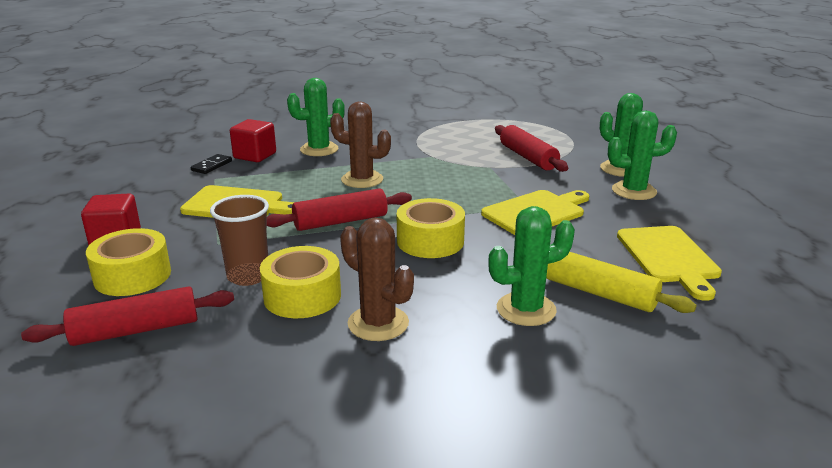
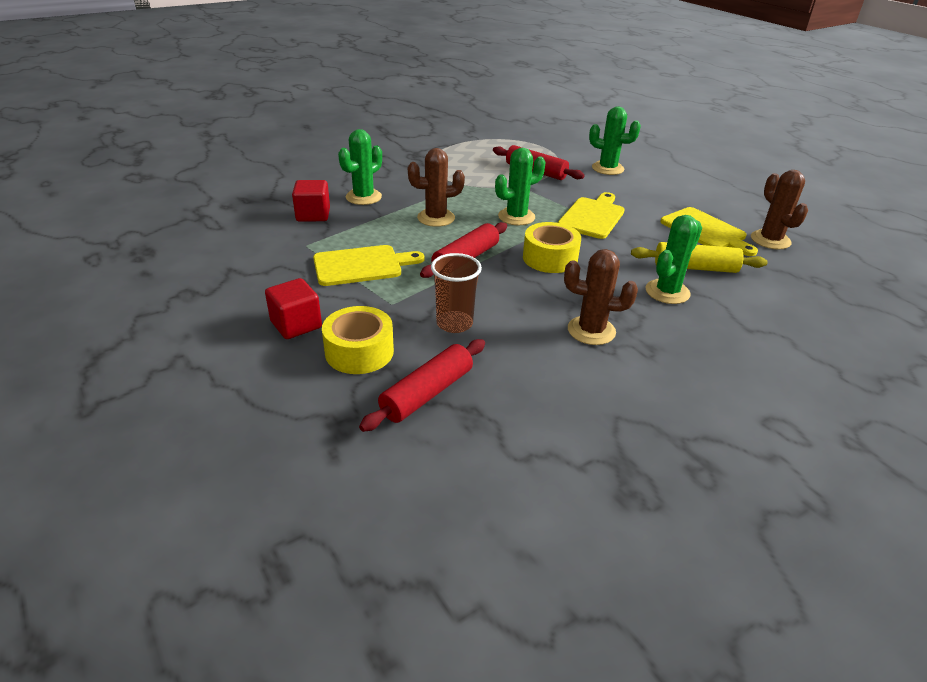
camera: 30 degrees left, 10 degrees up
black domino [191,154,232,174] -> none
yellow tape [260,246,341,318] -> none
green cactus [608,111,677,200] -> green cactus moved to [495,148,545,225]
none -> brown cactus [751,170,808,250]

